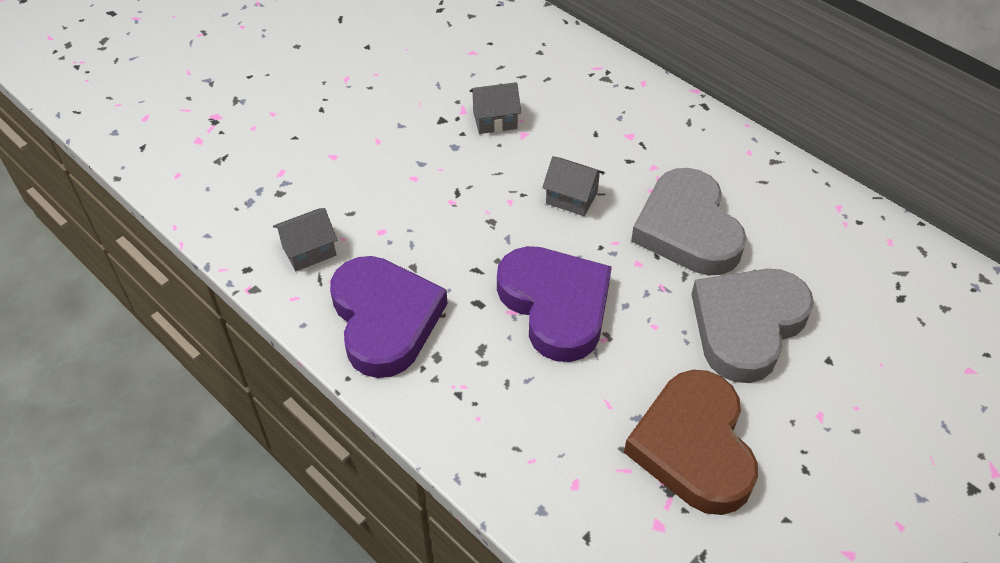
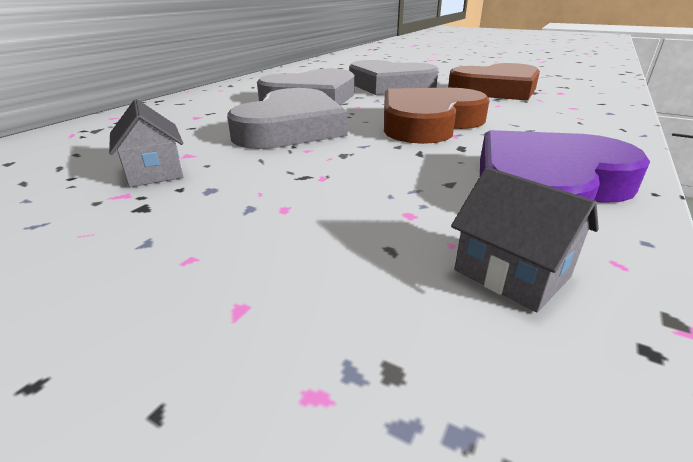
camera: 105 degrees left, 20 degrees down
purple heart [497,246,612,362] -> brown heart [384,88,490,144]
grey house [542,156,604,216] -> grey heart [227,88,348,149]

